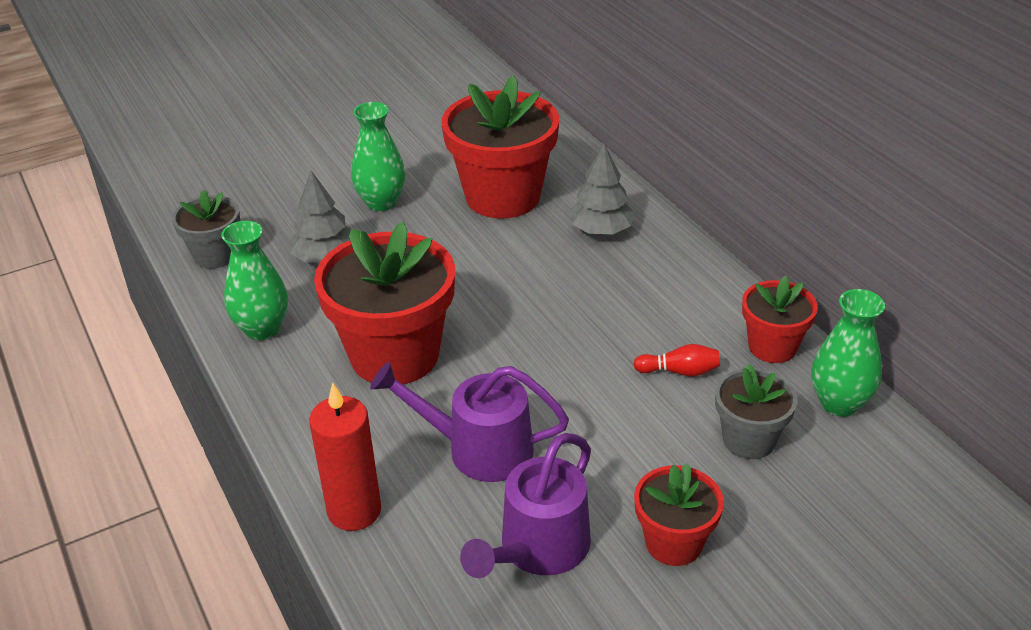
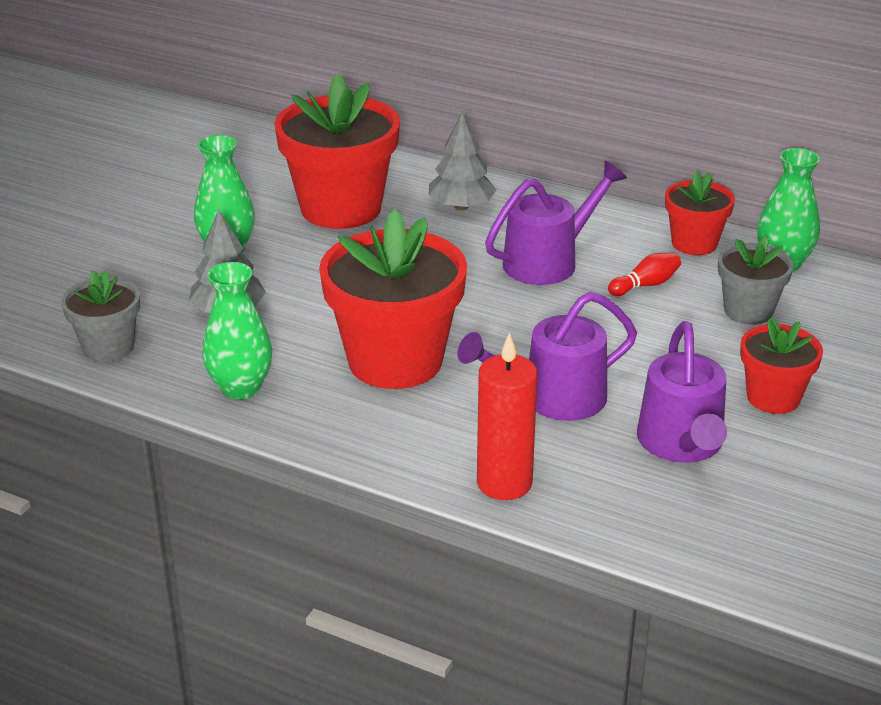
camera: 35 degrees left, 5 degrees down
none -> purple watering can [485,161,627,285]

